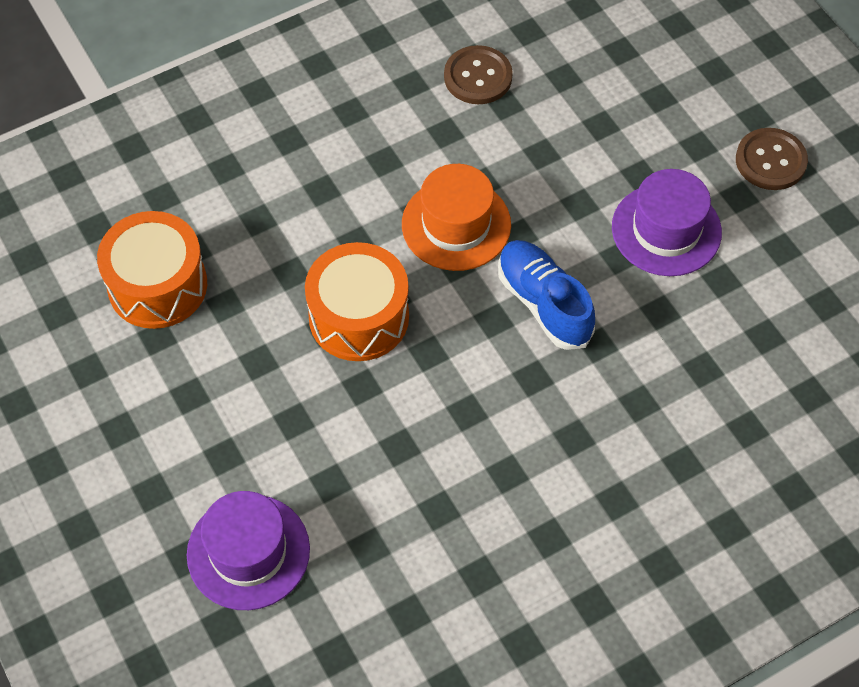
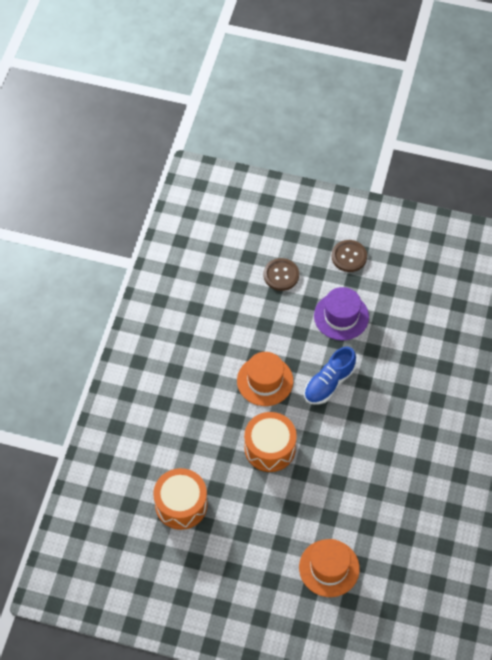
camera: 45 degrees left, 0 degrees up
purple hat [187,491,310,610] -> orange hat [299,539,360,597]
brown button [444,45,513,104] -> brown button moved to [264,258,299,291]
blue shoe [498,240,595,350] -> blue shoe turned 60 degrees counterclockwise [304,347,356,405]

